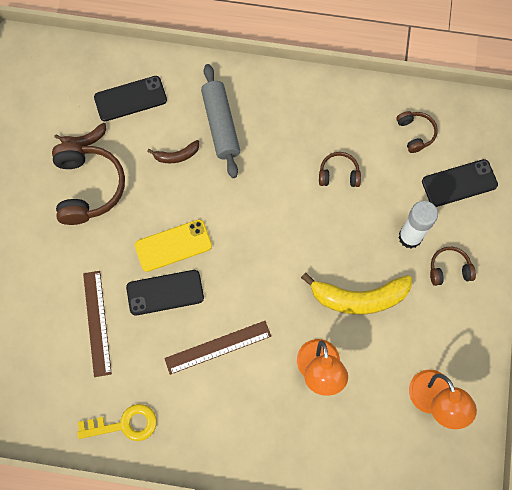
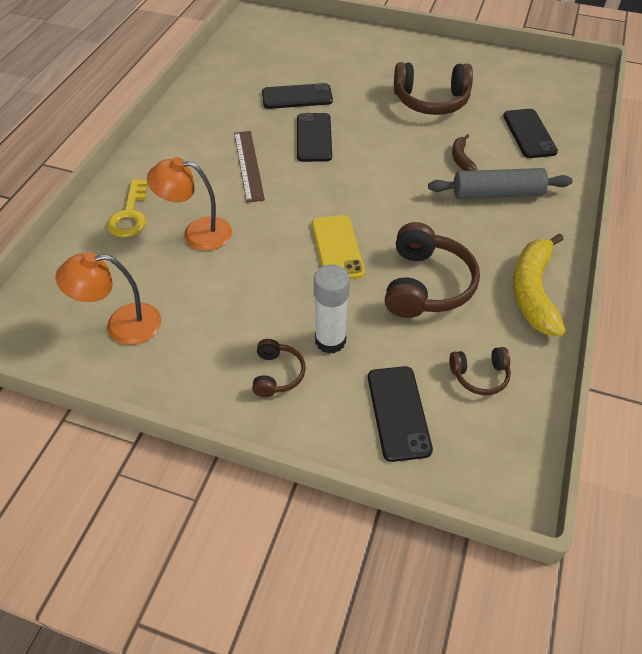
camera: 100 degrees right, 20 degrees down
brown banana [54,123,106,146] -> none
yellow key [77,404,157,441] -> yellow key moved to [107,179,148,238]
brown ruler [83,271,112,377] -> black phone [262,83,333,109]
yellow phone [135,219,212,272] -> yellow phone moved to [312,215,365,279]
yellow banana [301,273,412,315] -> yellow banana moved to [513,233,566,336]
brown headphones [319,152,361,187] -> brown headphones [385,222,480,318], size x1.90

